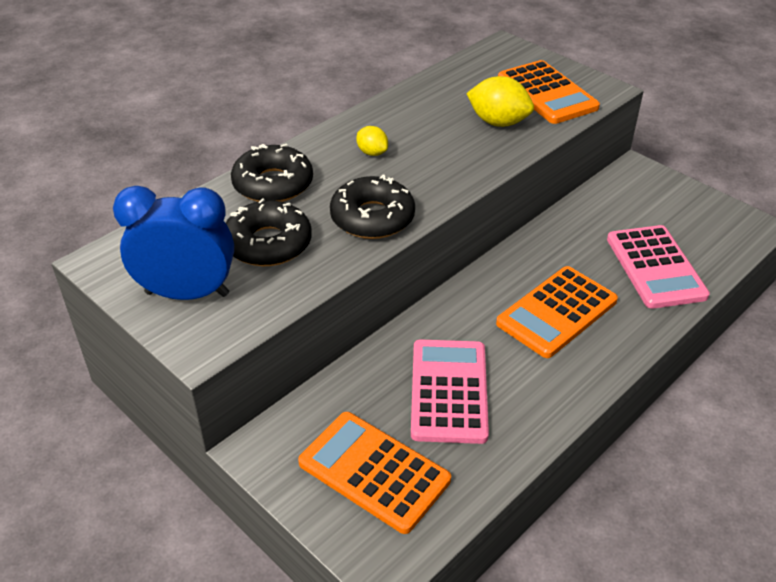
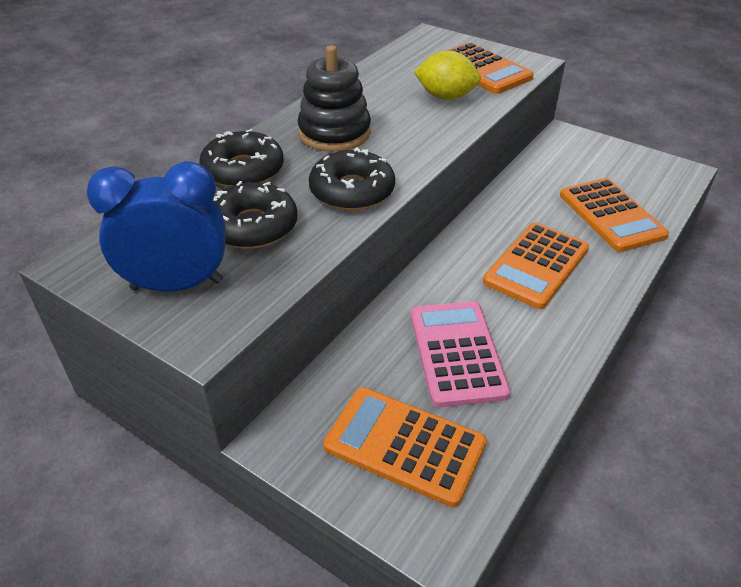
camera: 10 degrees left, 0 degrees up
yellow lemon [357,126,388,156] -> black stacking toy [298,45,371,152]
pink calculator [607,225,710,309] -> orange calculator [560,178,669,252]

